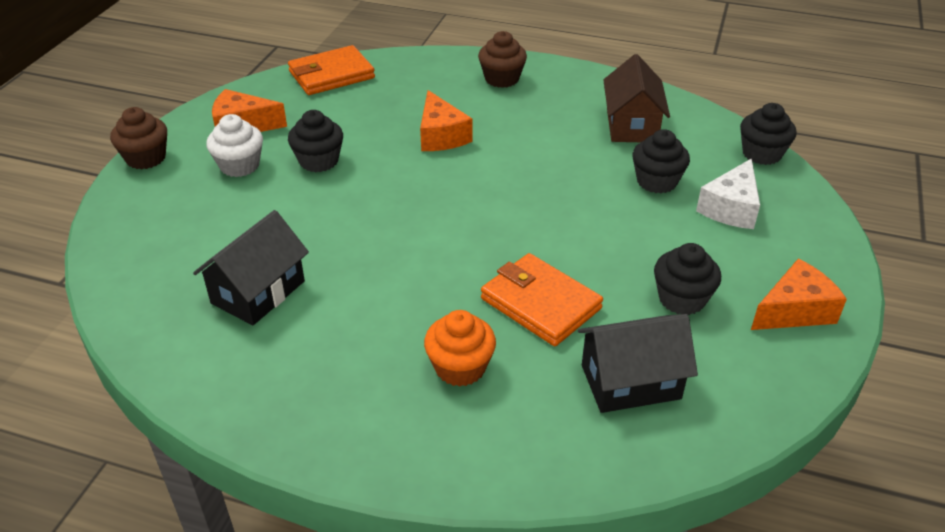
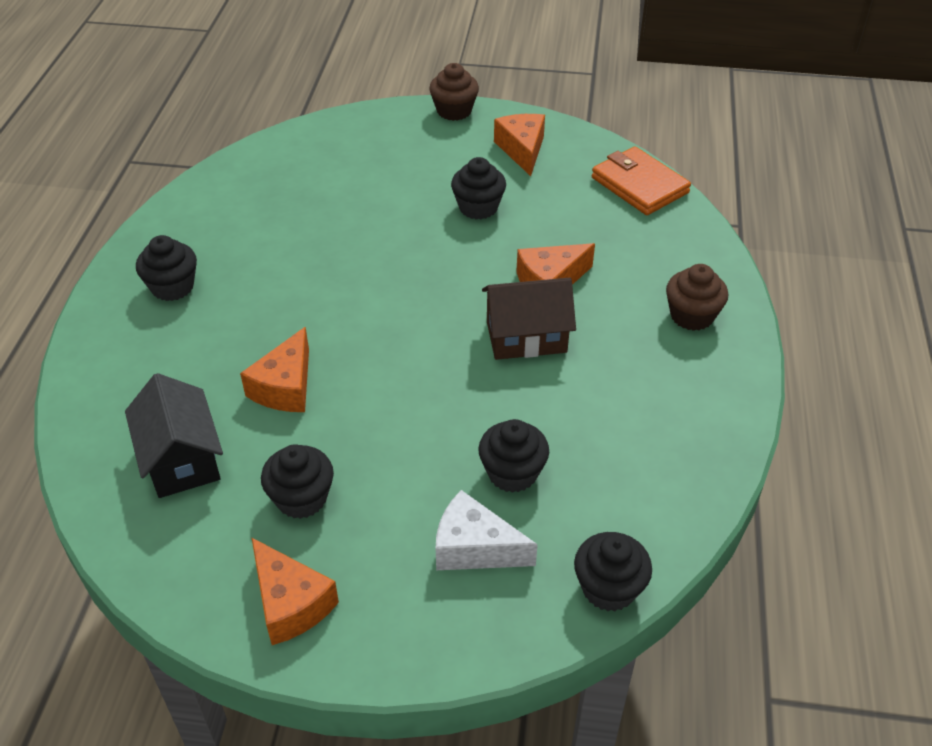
camera: 80 degrees right, 5 degrees up
black house [193,210,309,325] -> none
white cupcake [206,114,263,177] -> none
orange cupcake [424,310,496,387] -> none
orange wallet [481,253,603,346] -> orange cheese [240,327,309,412]
brown house [603,54,670,142] -> brown house moved to [482,278,576,360]
none -> black cupcake [136,235,197,301]

